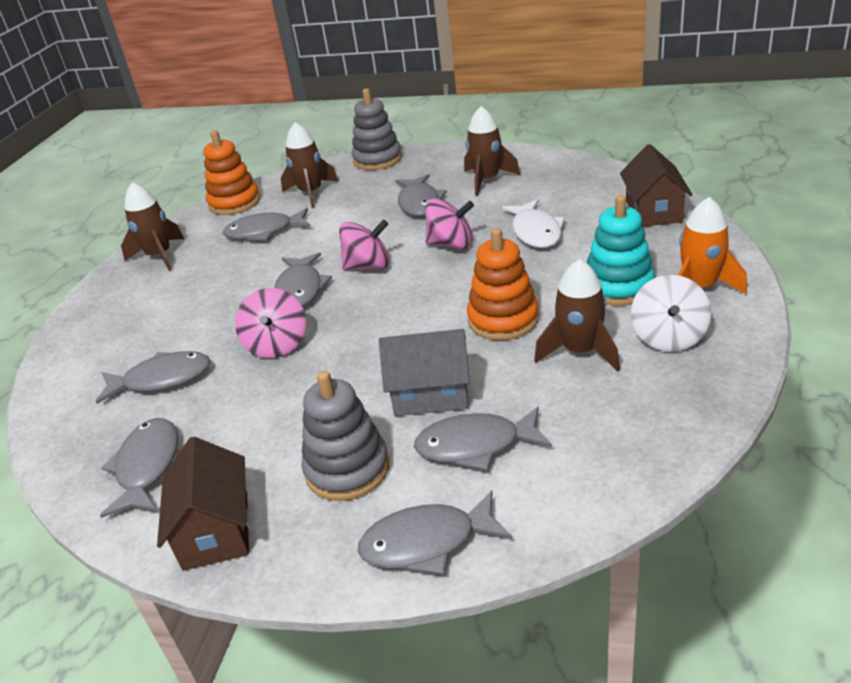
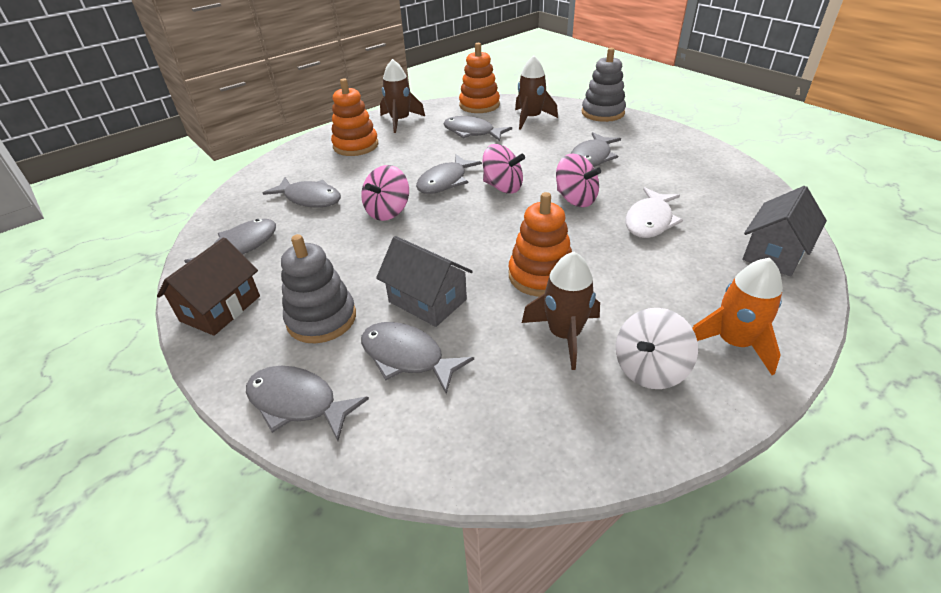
camera: 35 degrees right, 5 degrees up
brown rocket [464,106,520,196] -> none
turquoise stacking toy [587,195,655,306] -> none
brown house [620,144,693,227] -> grey house [742,186,827,276]
none -> orange stacking toy [331,78,378,156]

